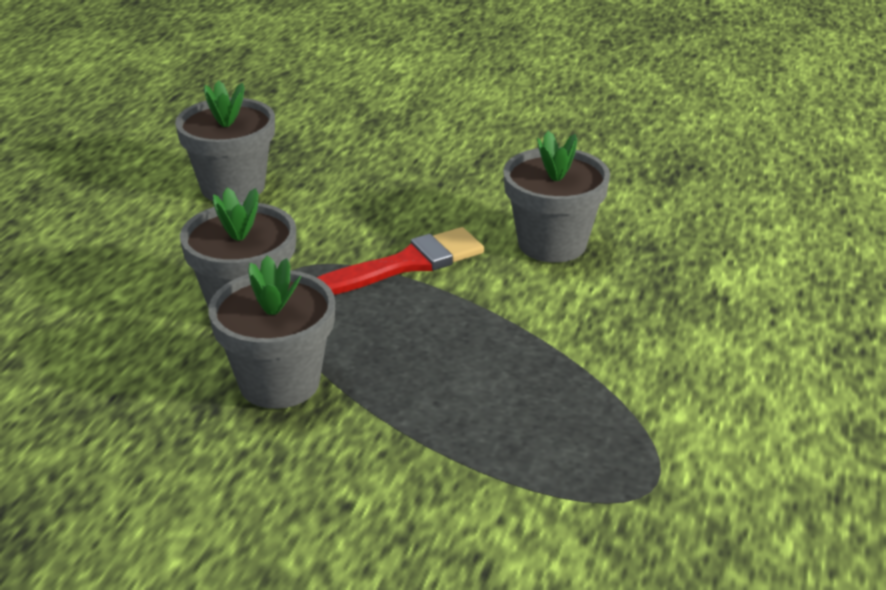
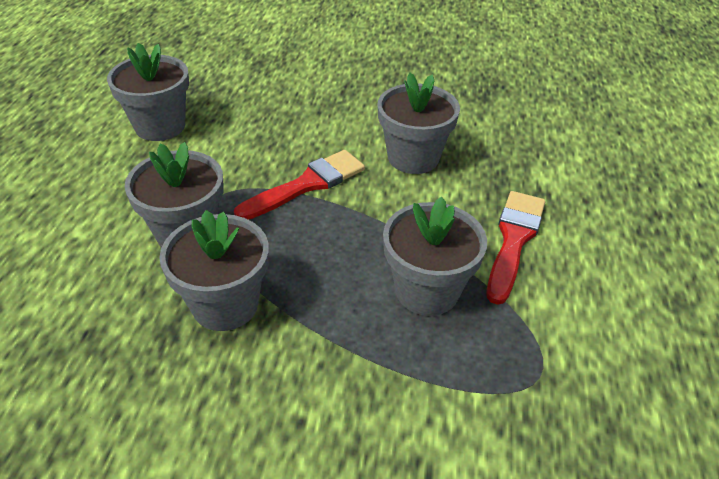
camera: 10 degrees left, 10 degrees up
none -> grey flower pot [383,197,487,316]
none -> red brush [486,191,545,305]

